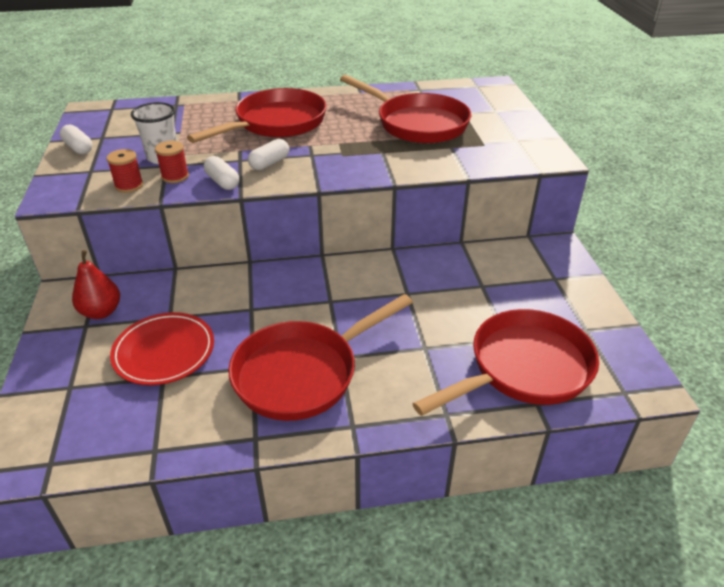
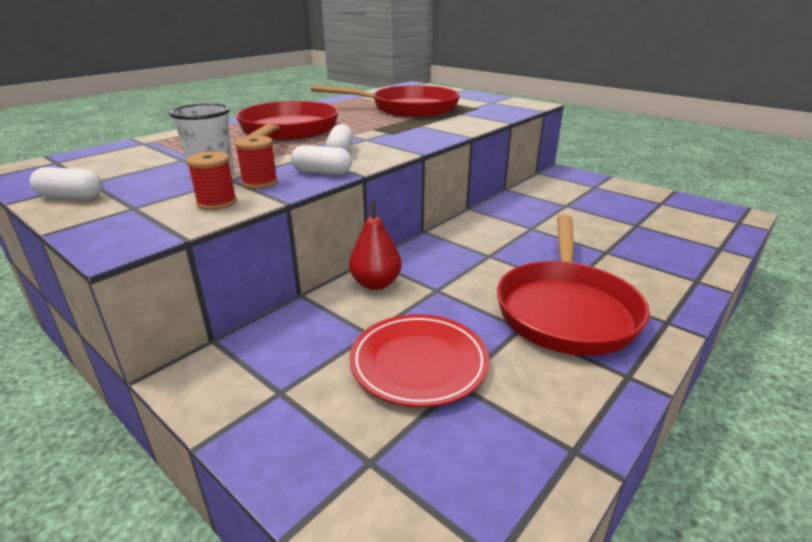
camera: 40 degrees left, 10 degrees down
red pear [72,250,120,319] -> red pear moved to [349,202,402,290]
red pan [413,309,599,416] -> none

